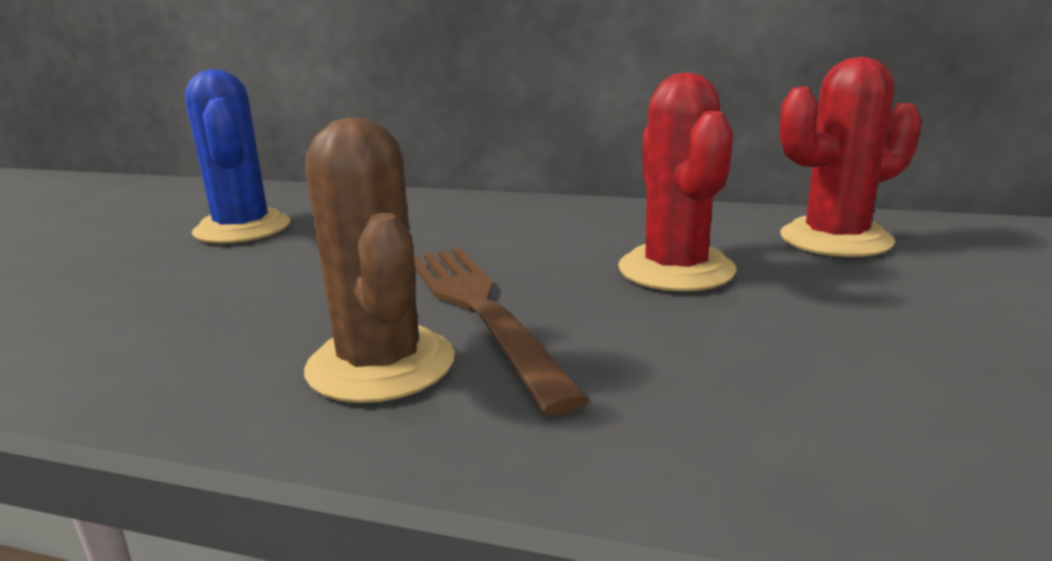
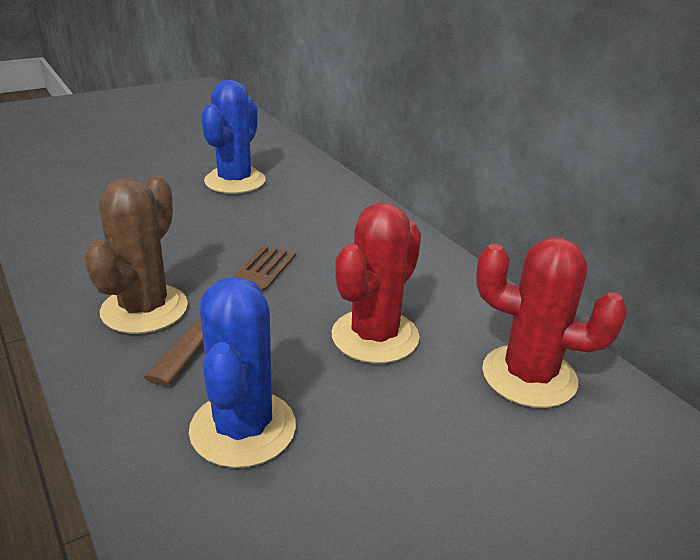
camera: 40 degrees right, 10 degrees up
none -> blue cactus [189,277,296,468]

